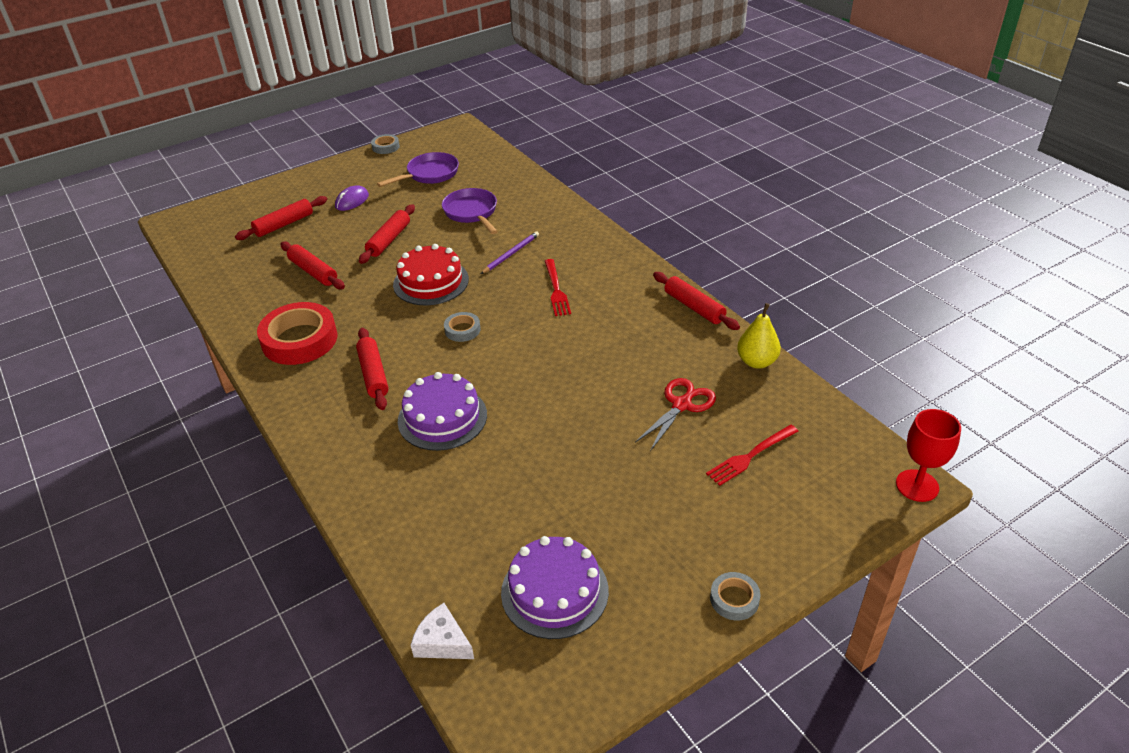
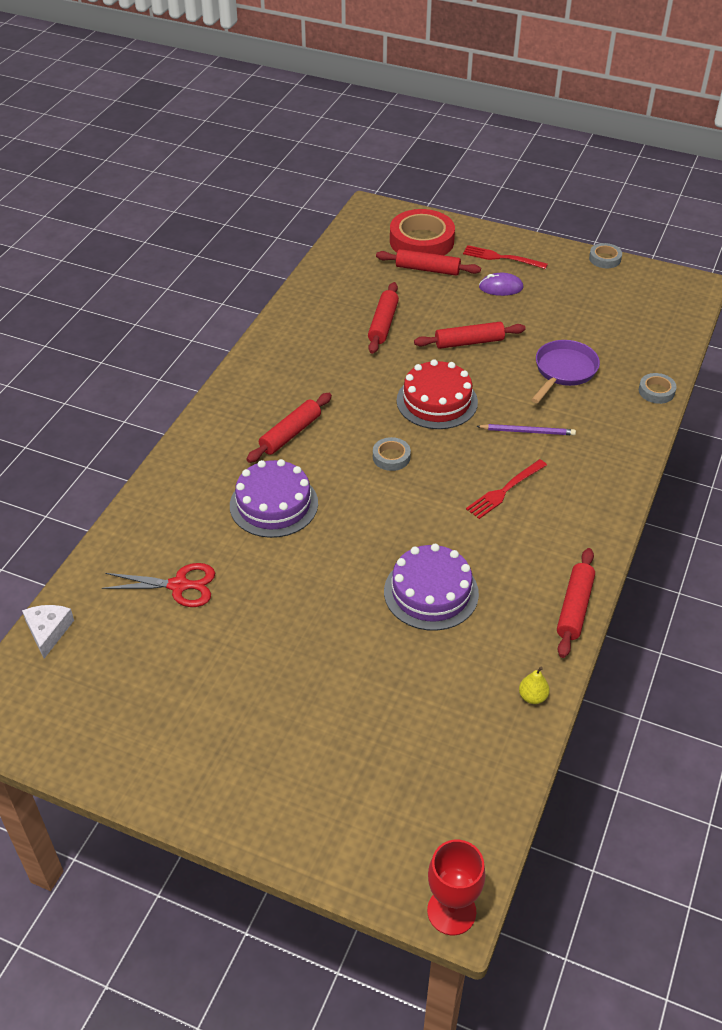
camera: 55 degrees right, 5 degrees up
red tape [257,302,337,365] -> red tape moved to [390,209,455,255]
purple pan [377,152,459,187] -> none
purple cake [501,536,609,639] -> purple cake moved to [384,544,479,631]
red scissors [635,378,716,451] -> red scissors moved to [102,563,215,607]
red fork [706,425,798,486] -> red fork moved to [463,245,548,269]
grey tape [710,572,761,621] -> grey tape moved to [639,373,677,404]
yellow pear [737,303,781,368] -> yellow pear [519,667,550,704], size x0.60

